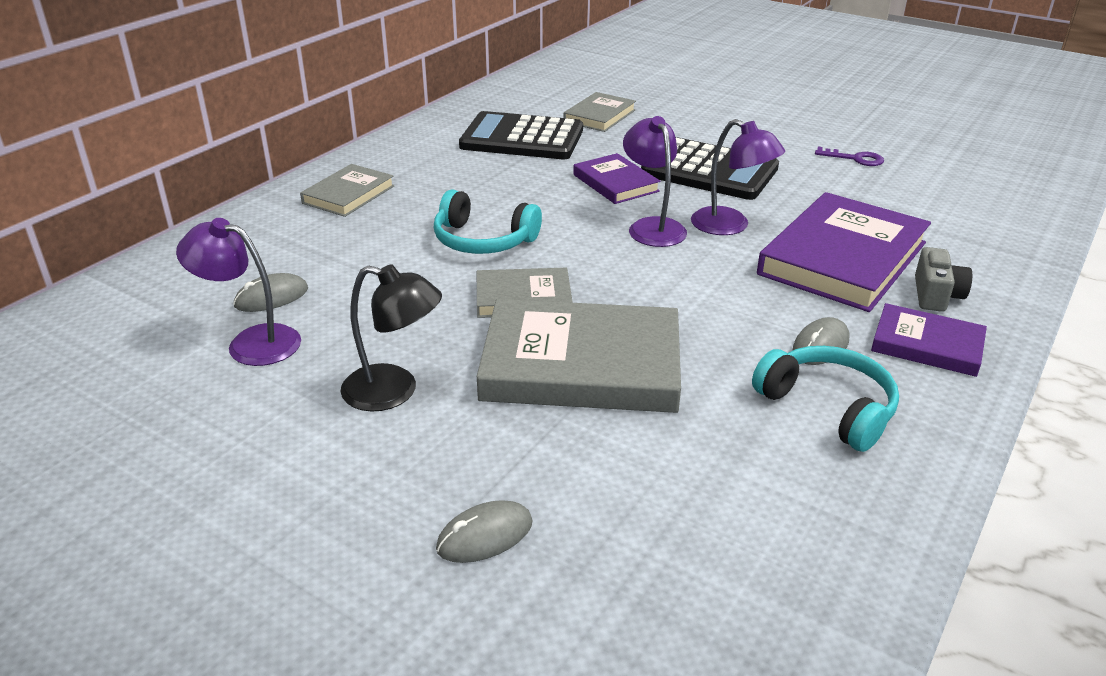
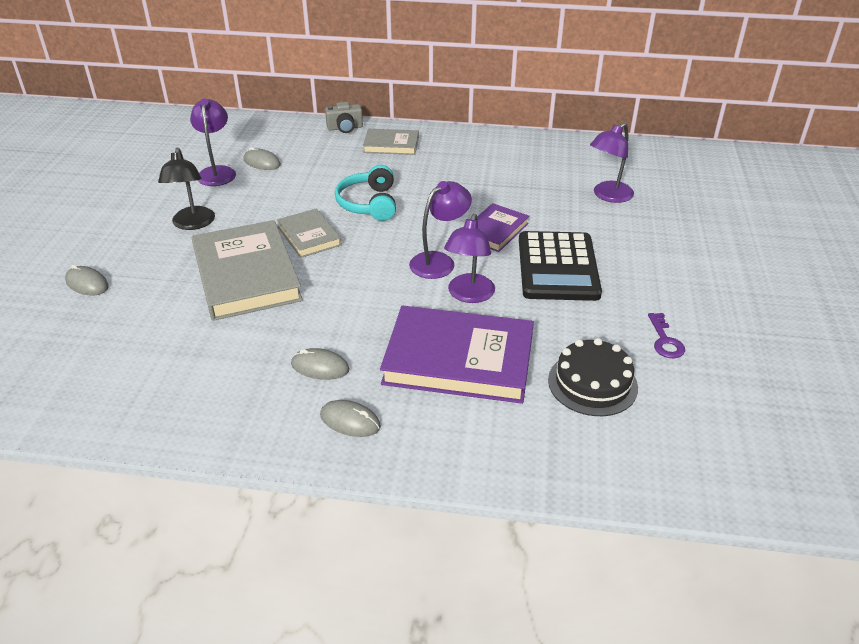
camera: 65 degrees right, 5 degrees up
black calculator [459,111,583,159] -> none
grey book [564,92,636,132] -> purple lamp [590,123,634,203]
turquoise headphones [752,346,899,452] -> none
purple book [871,303,987,377] -> grey mouse [320,400,381,437]
grey camera [915,247,972,312] -> grey camera moved to [325,102,363,133]
none -> black cake [548,338,638,416]

